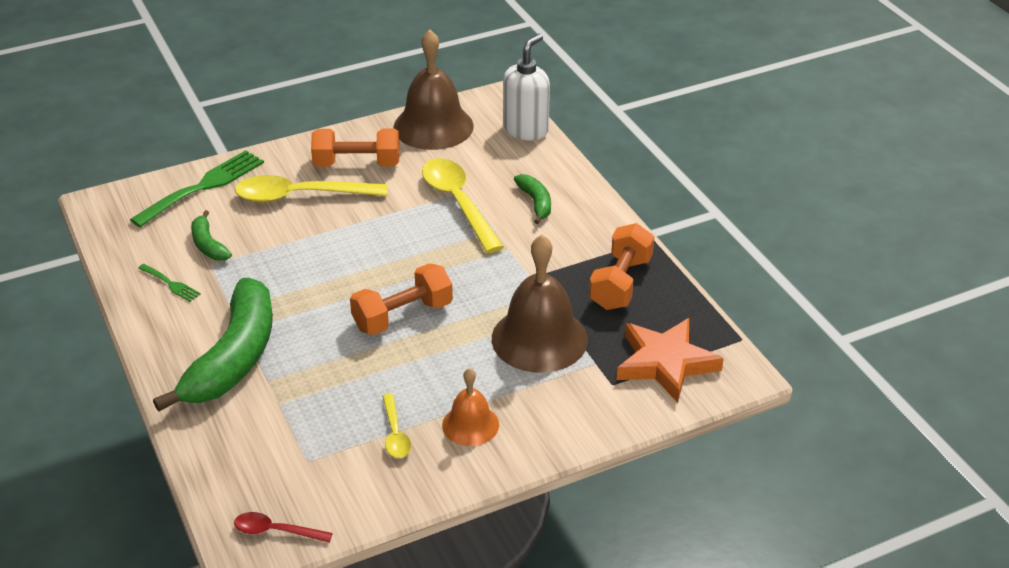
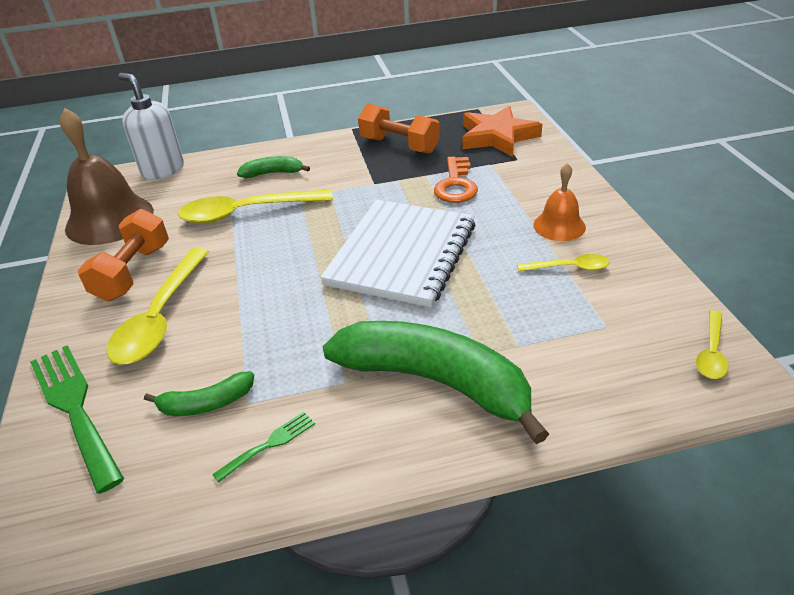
camera: 75 degrees left, 0 degrees up
red spoon [234,512,333,543] -> yellow spoon [696,310,729,379]
orange dumbbell [350,263,453,335] -> white notebook [320,200,476,307]
brown bell [492,235,588,373] -> orange key [434,157,478,203]

